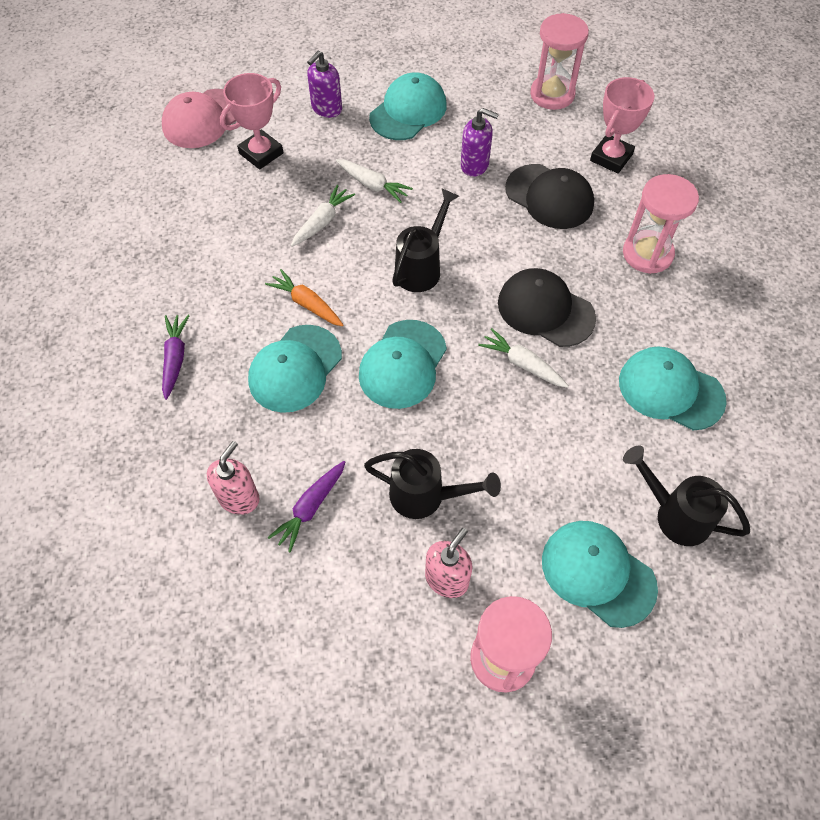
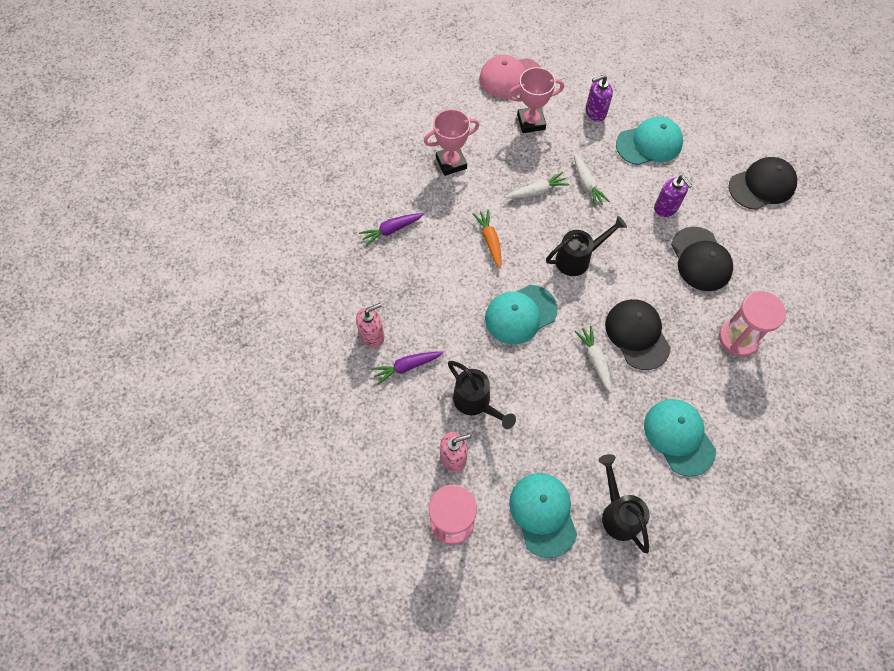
camera: 35 degrees right, 5 degrees up
purple carrot [162,315,190,400] -> purple carrot turned 150 degrees counterclockwise [359,213,424,246]
turquoise cap [248,325,342,413] -> none
pink hourglass [530,13,589,110] -> black cap [729,157,797,210]
pink trophy [590,77,655,174] -> pink trophy moved to [424,109,479,176]

